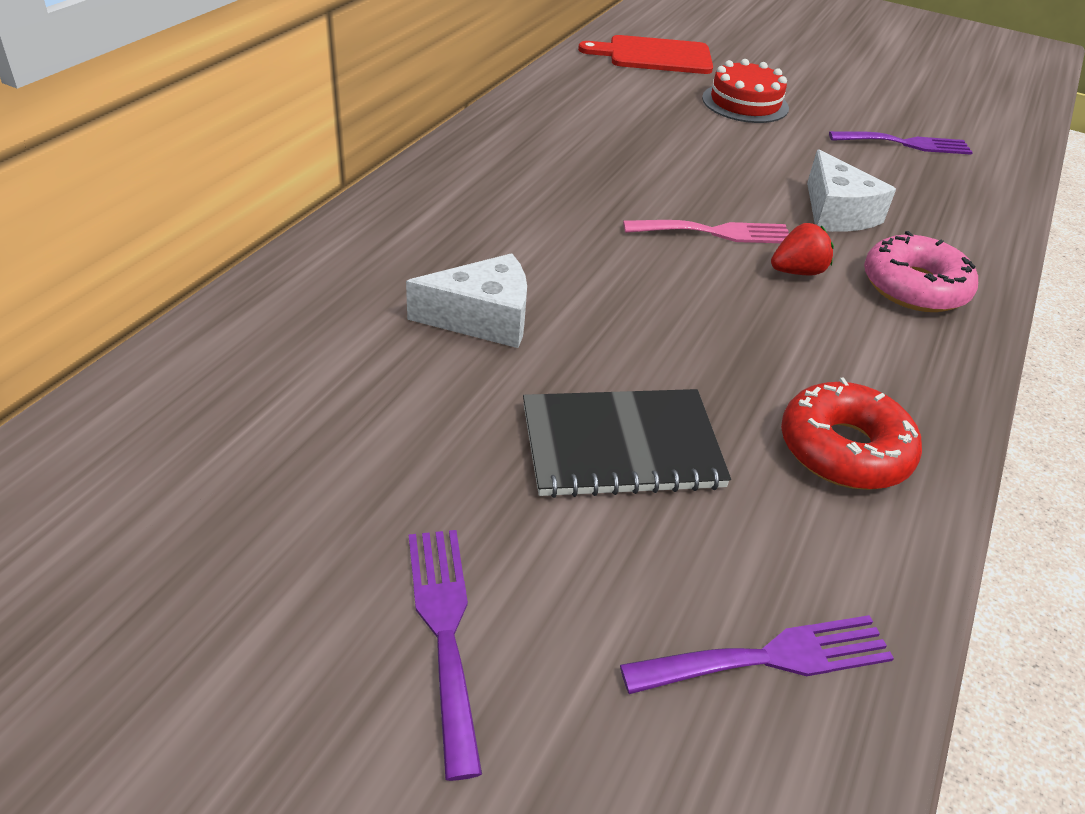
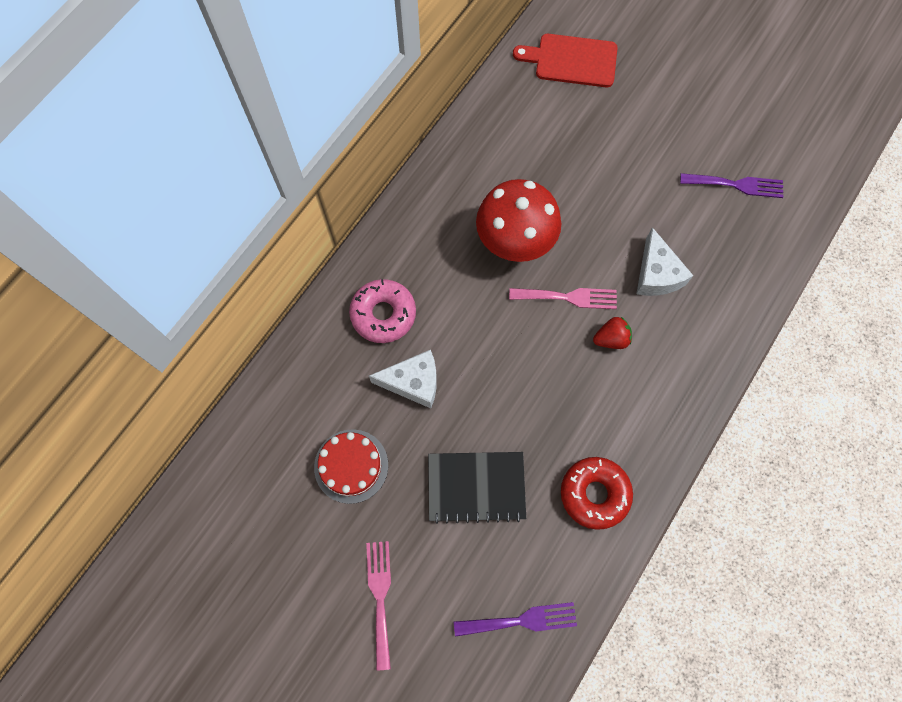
camera: 10 degrees right, 30 degrees up
purple fork [409,530,482,781] -> pink fork [366,541,391,670]
red cake [702,59,789,123] -> red cake moved to [314,429,388,504]
pink donut [864,231,978,312] -> pink donut moved to [349,279,416,343]
none -> red mushroom [476,179,561,262]

